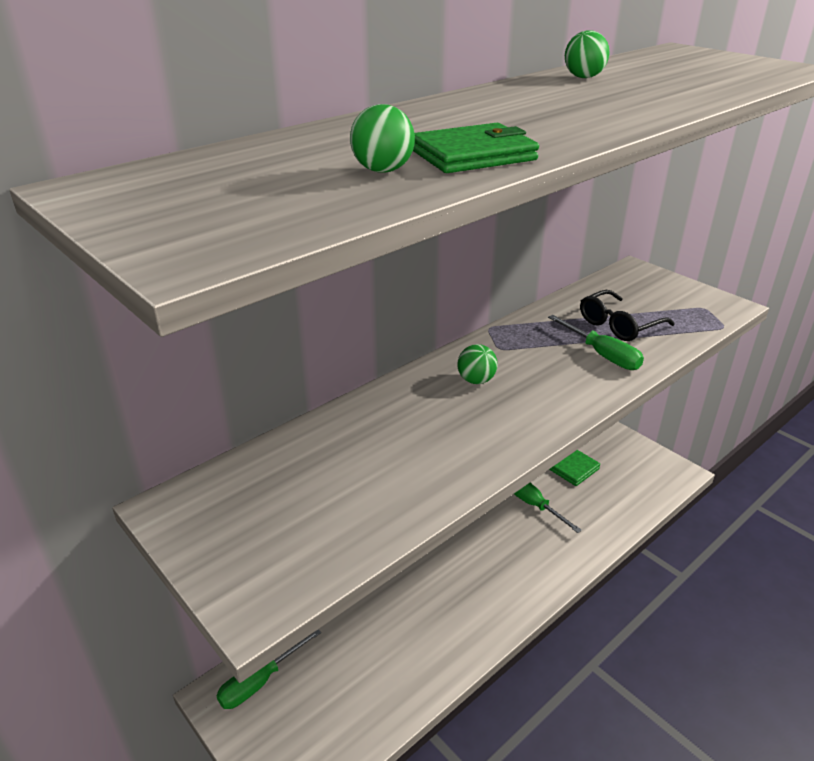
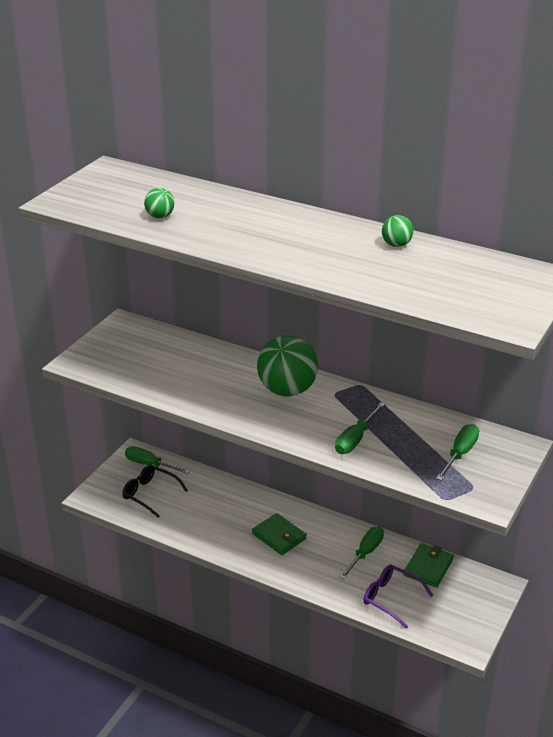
camera: 70 degrees right, 0 degrees up
green wallet [413,122,539,173] -> green wallet moved to [252,513,307,555]
green ball [457,344,498,384] -> green ball [257,335,318,396], size x2.19
black glasses [580,290,675,341] -> black glasses moved to [122,465,188,518]
none -> purple glasses [364,564,433,629]
none -> green screwdriver [436,424,479,481]

